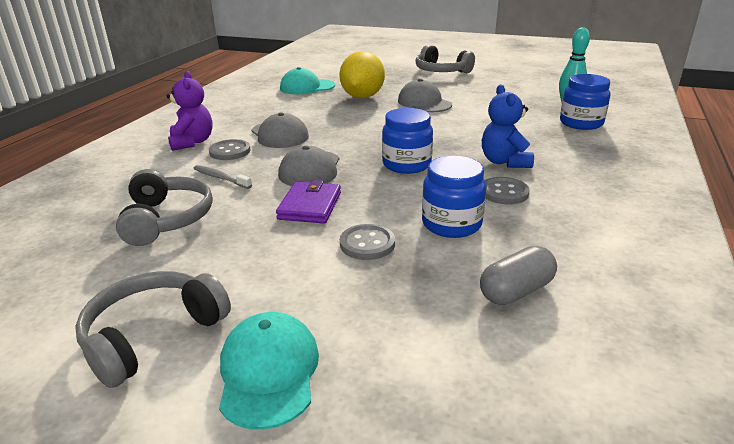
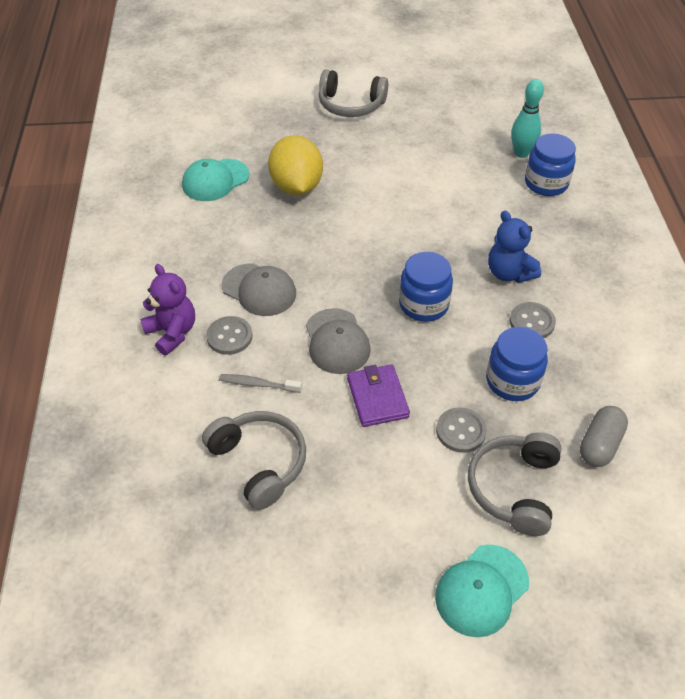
camera: 25 degrees left, 20 degrees up
grey headphones [75,271,231,388] -> grey headphones moved to [468,432,562,536]
turquoise cap [219,312,319,430] -> turquoise cap turned 105 degrees counterclockwise [435,544,529,637]
grey cap [398,79,452,112] -> none

